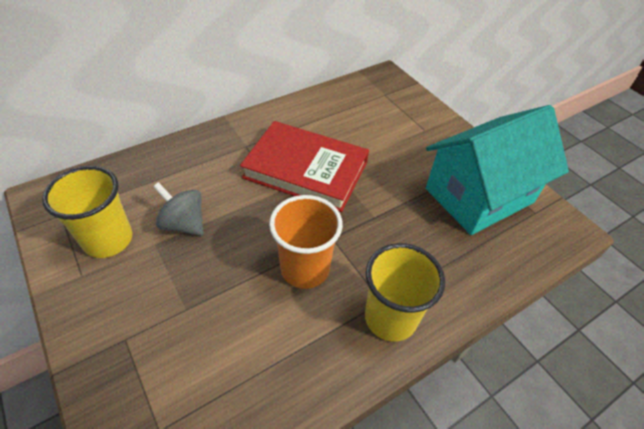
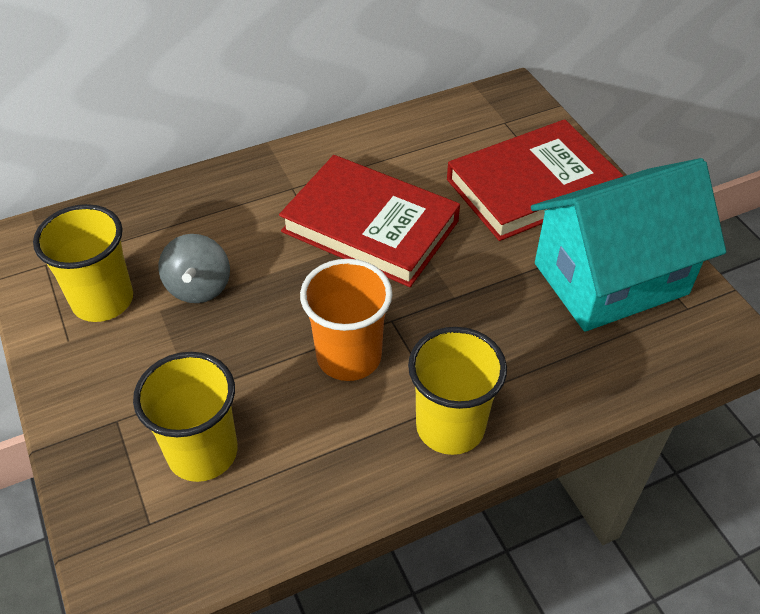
camera: 10 degrees right, 0 degrees up
grey spinning top [153,182,204,236] -> grey spinning top turned 135 degrees counterclockwise [158,234,230,303]
none -> yellow cup [133,352,237,482]
none -> red book [447,119,623,241]

